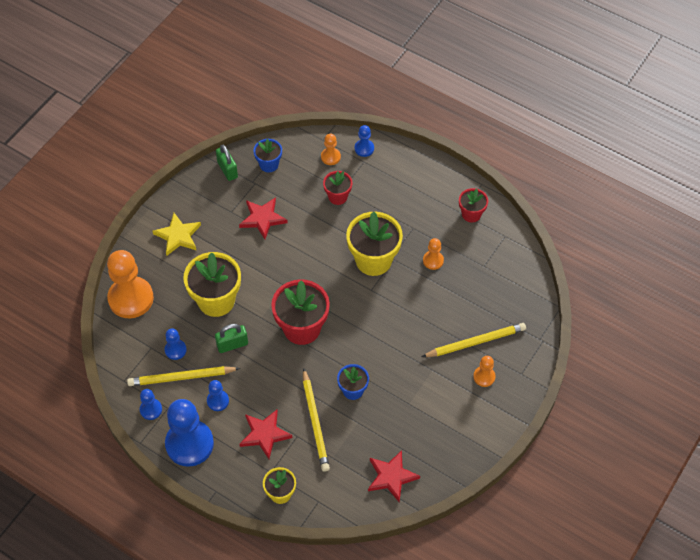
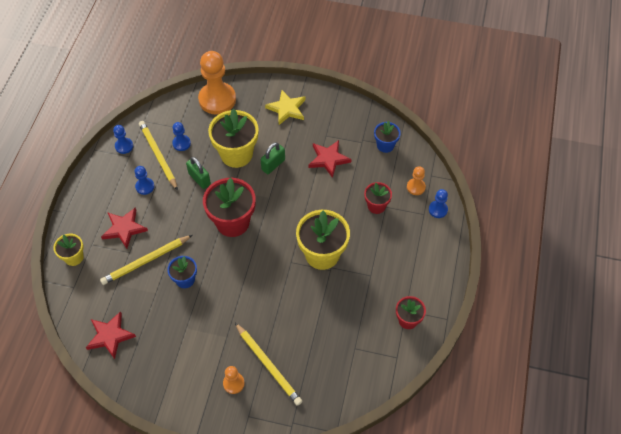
camera: 70 degrees right, 0 degrees up
blue pawn [165,399,214,467] -> none
green padlock [216,145,238,181] -> green padlock moved to [261,142,285,174]
orange pawn [423,238,444,270] -> none

